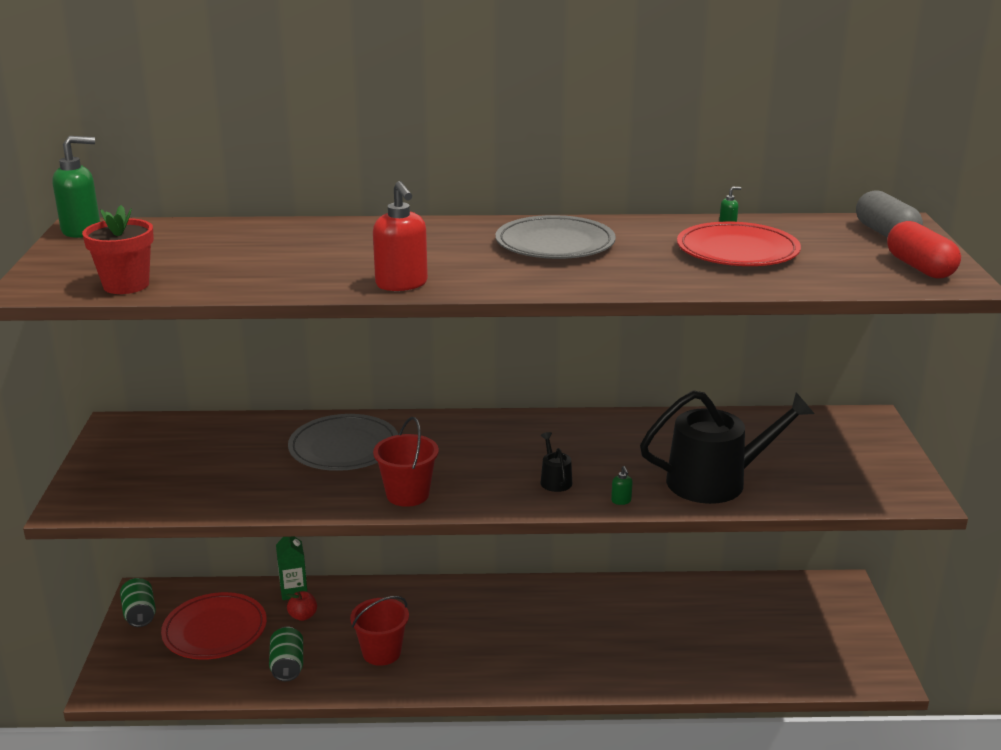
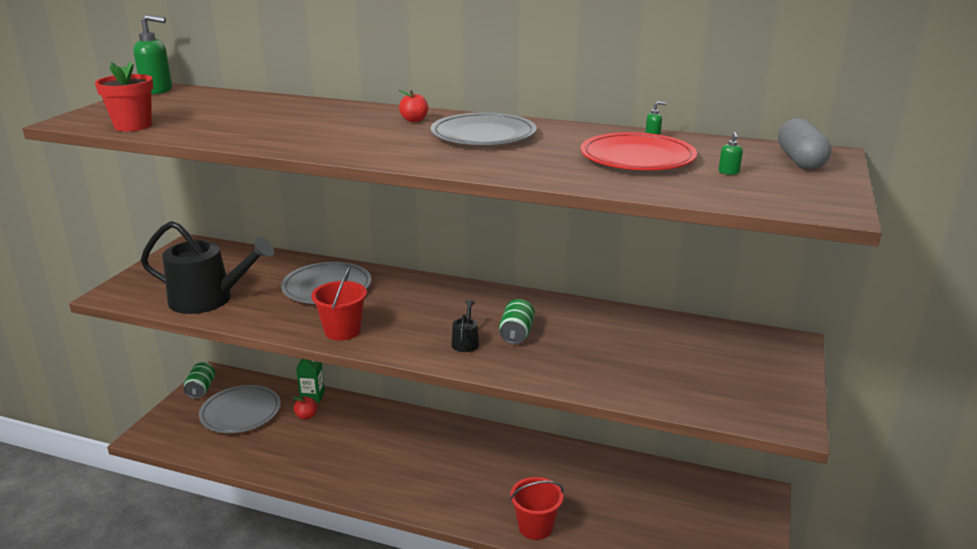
camera: 20 degrees right, 0 degrees up
red plate [161,592,267,660] -> grey plate [199,385,281,433]
green can [269,627,303,681] -> green can moved to [499,299,535,344]
red bucket [350,596,409,666] -> red bucket moved to [510,477,564,540]
red soap dispenser [373,181,428,291] -> none
green soap dispenser [611,466,633,505] -> green soap dispenser moved to [718,132,743,175]
black watering can [640,390,815,504] -> black watering can moved to [141,221,274,314]
red capsule [887,221,961,278] -> none
none -> red apple [399,90,428,122]

